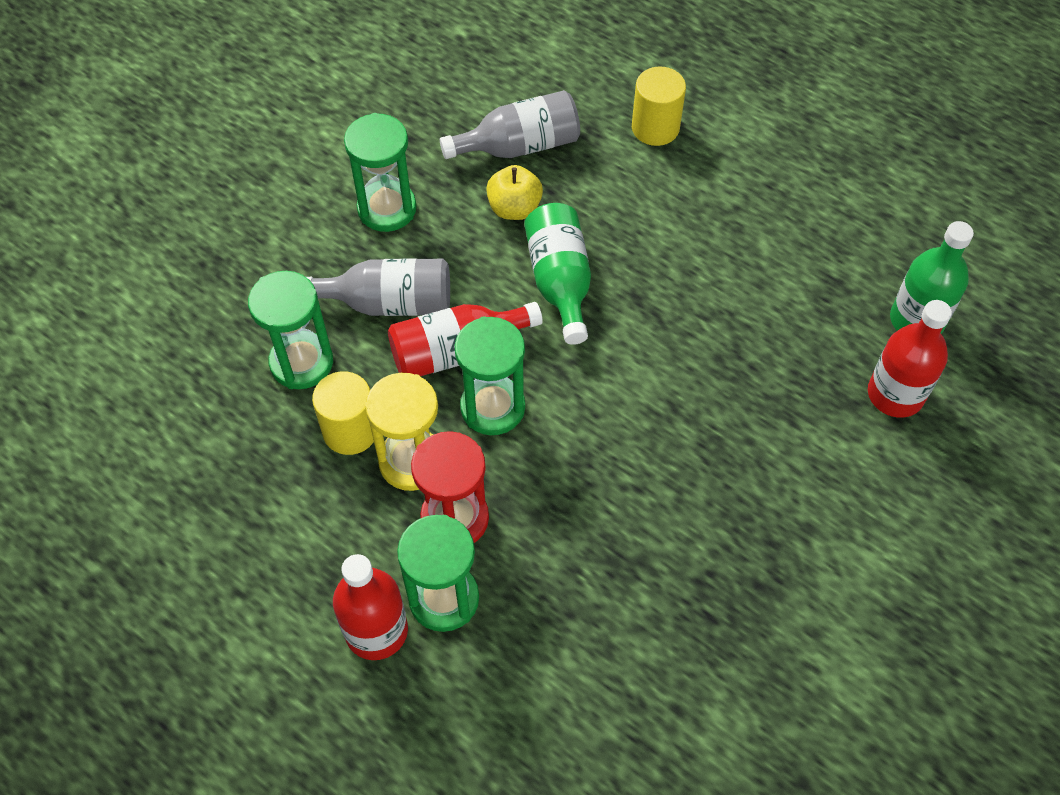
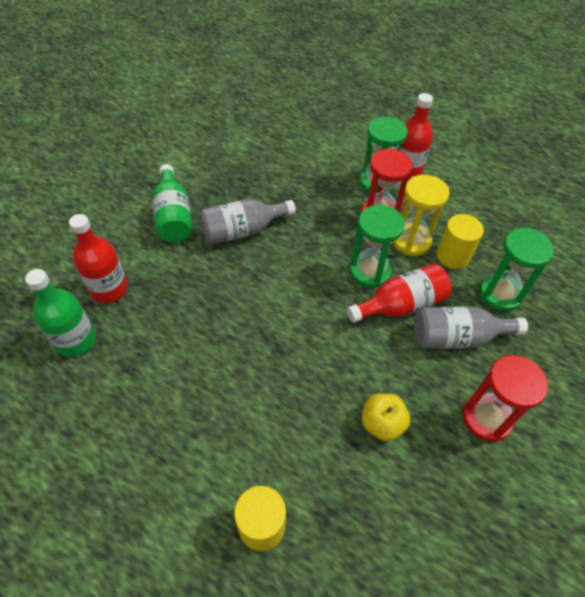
camera: 175 degrees right, 5 degrees down
green hourglass [344,113,416,232] -> red hourglass [463,355,548,442]
grey bottle [440,90,580,159] -> grey bottle moved to [200,199,296,245]
green bottle [524,203,591,345] -> green bottle moved to [152,164,193,242]

